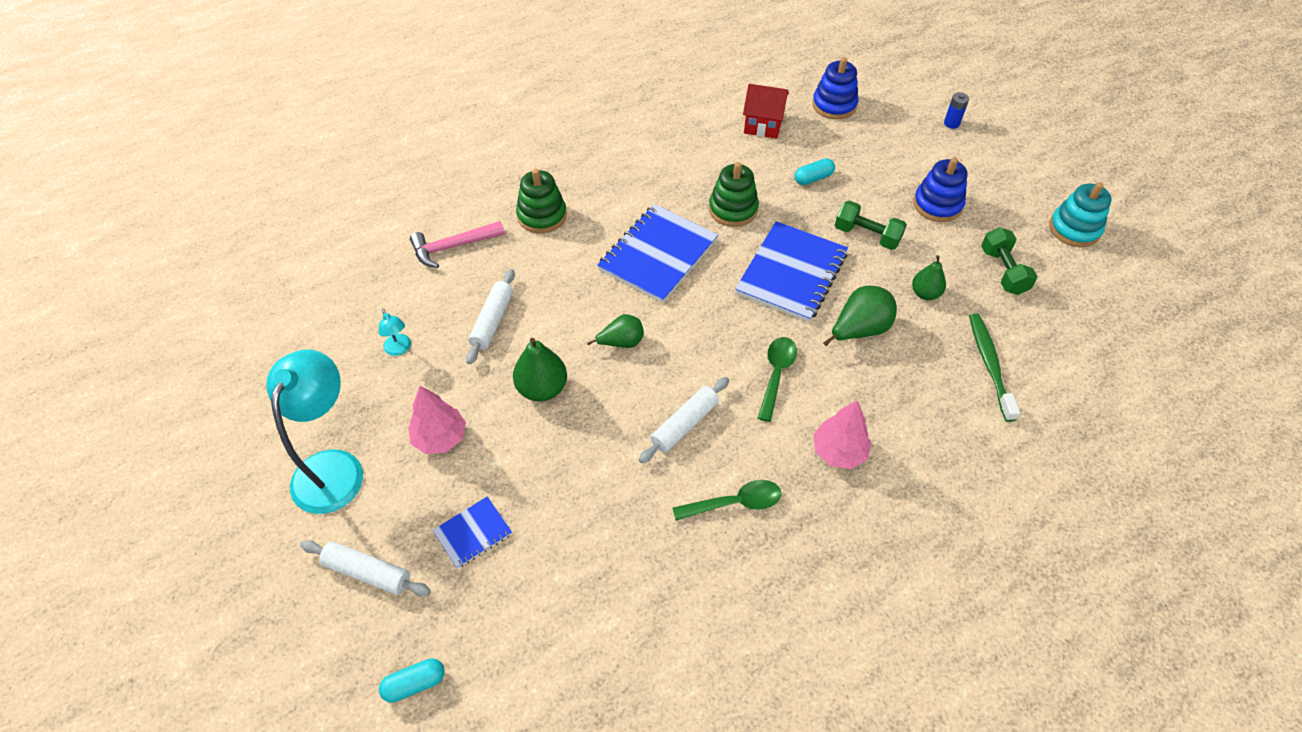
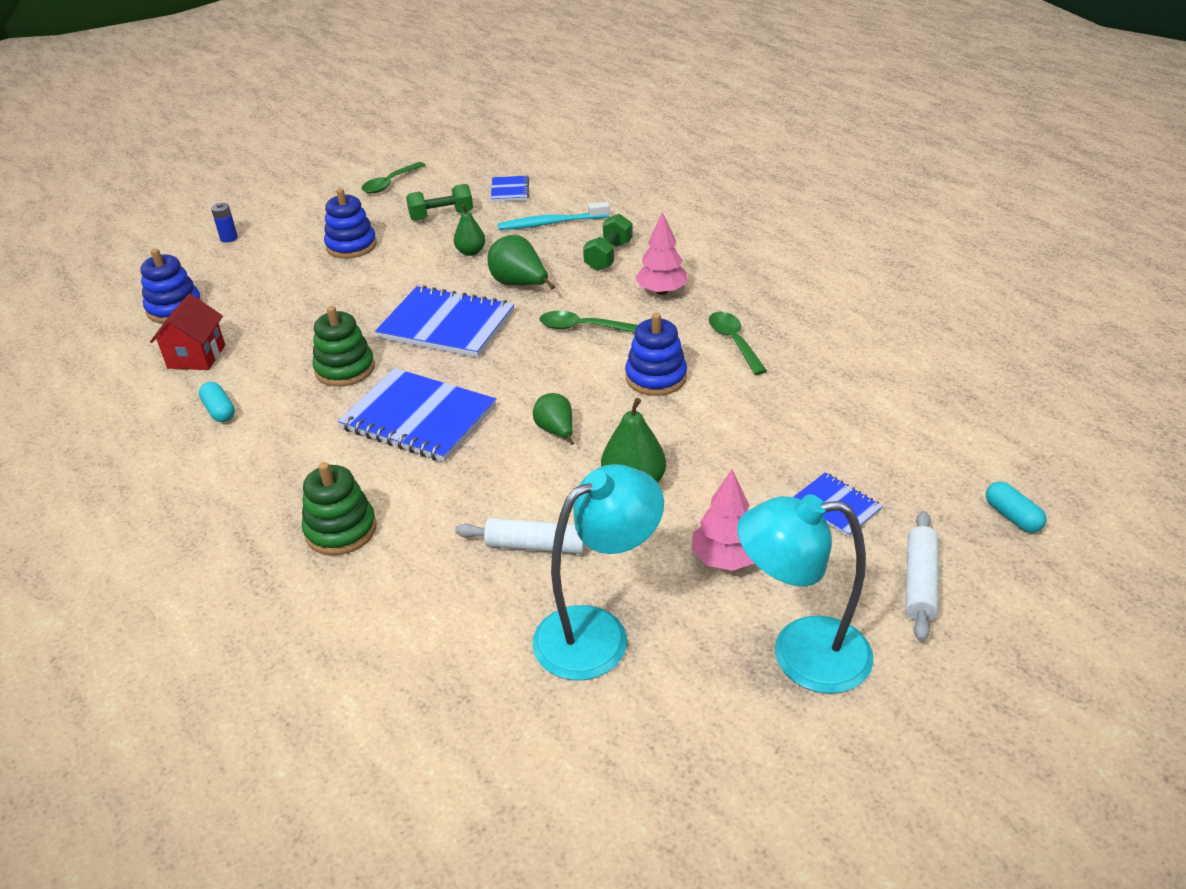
camera: 95 degrees left, 15 degrees down
turquoise lamp [379,309,411,356] -> turquoise lamp [532,464,664,680], size x2.38
pink hammer [410,221,505,268] -> none
white rolling pin [639,377,729,463] -> blue stacking toy [625,313,687,396]
turquoise capsule [795,158,835,185] -> turquoise capsule moved to [199,382,235,422]
green dumbbell [835,201,907,250] -> green dumbbell moved to [583,214,633,271]
green toothbrush [969,314,1020,422] -> turquoise toothbrush [498,202,610,230]
turquoise stacking toy [1049,182,1112,247] -> green spoon [361,162,425,194]
none -> blue notebook [491,176,529,202]

